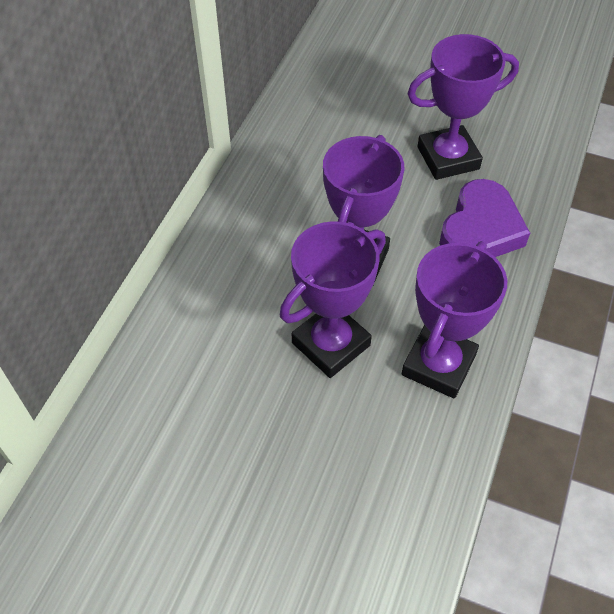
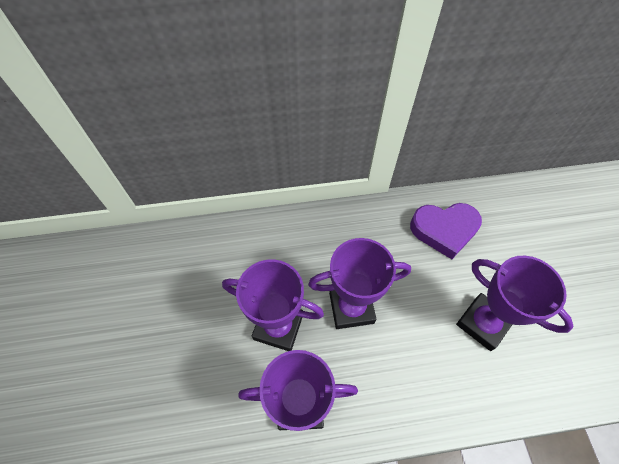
camera: 60 degrees right, 5 degrees up
purple heart [439,179,530,257] -> purple heart moved to [410,203,482,259]

